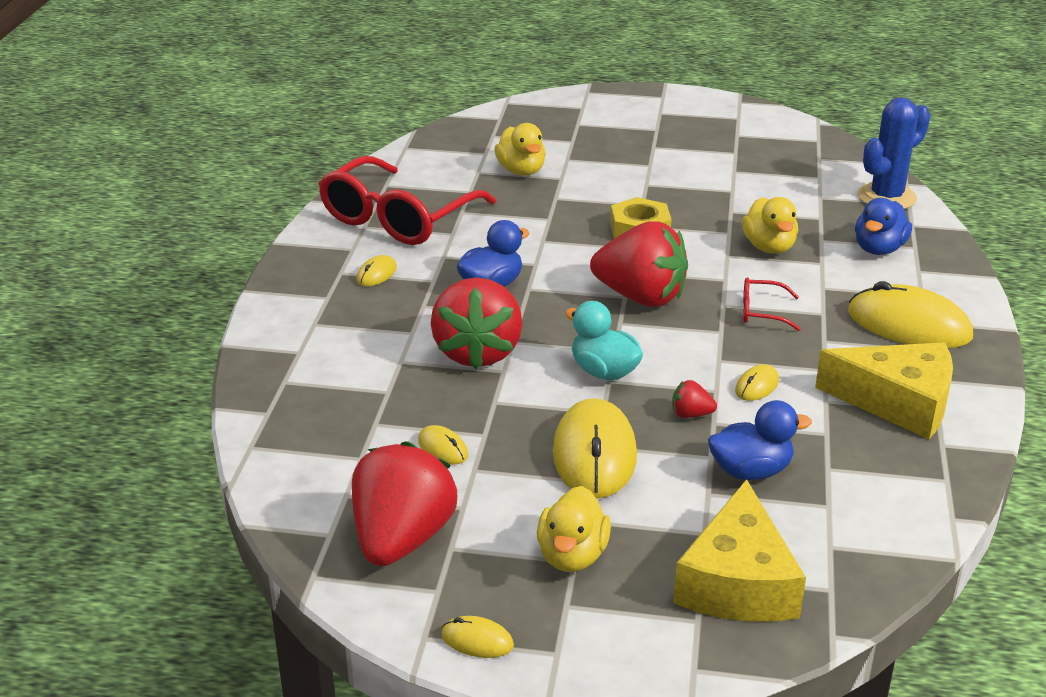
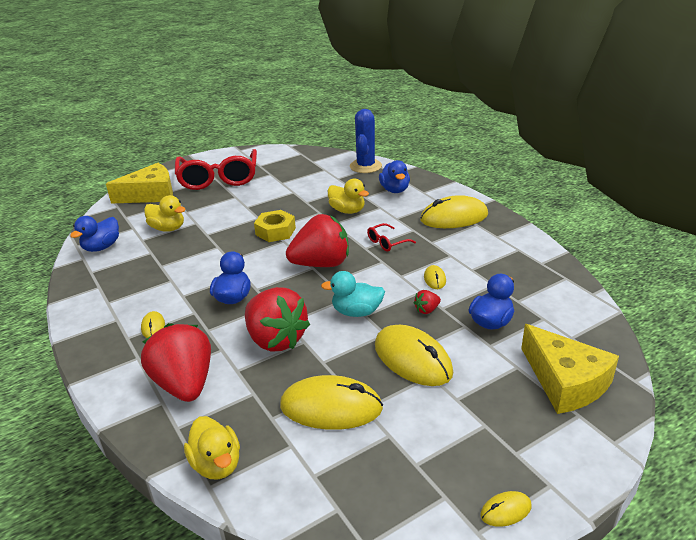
camera: 40 degrees left, 0 degrees up
red glasses [319,156,496,245] -> red glasses moved to [175,149,257,190]
red strawberry [352,441,457,566] -> red strawberry moved to [141,323,211,402]
yellow mouse [418,425,468,464] -> yellow mouse [280,375,383,430], size x2.21
yellow duck [537,486,611,572] -> yellow duck moved to [184,416,240,480]
yellow cheese [815,342,953,439] -> yellow cheese moved to [106,163,173,204]
none -> blue duck [70,216,119,252]

